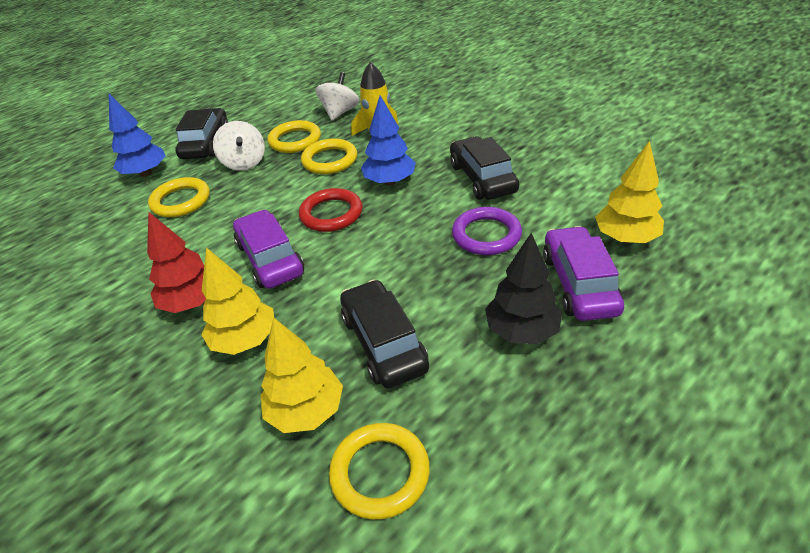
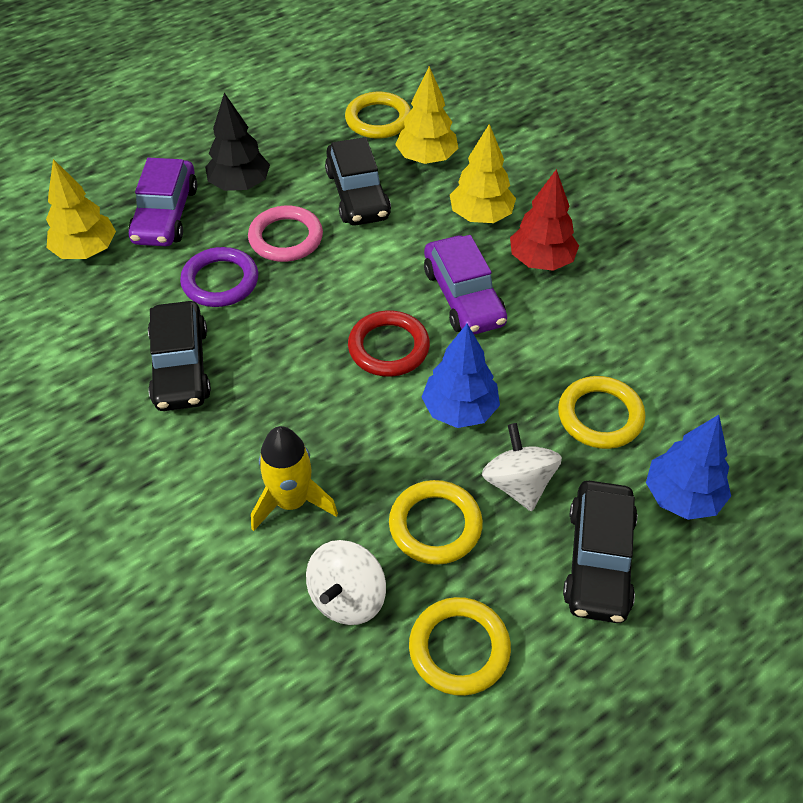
camera: 175 degrees left, 10 degrees up
yellow ring [301,139,357,174] -> yellow ring moved to [409,597,511,696]
blue tree [361,95,416,185] -> blue tree moved to [421,324,500,428]
none -> pink ring [248,206,323,262]

